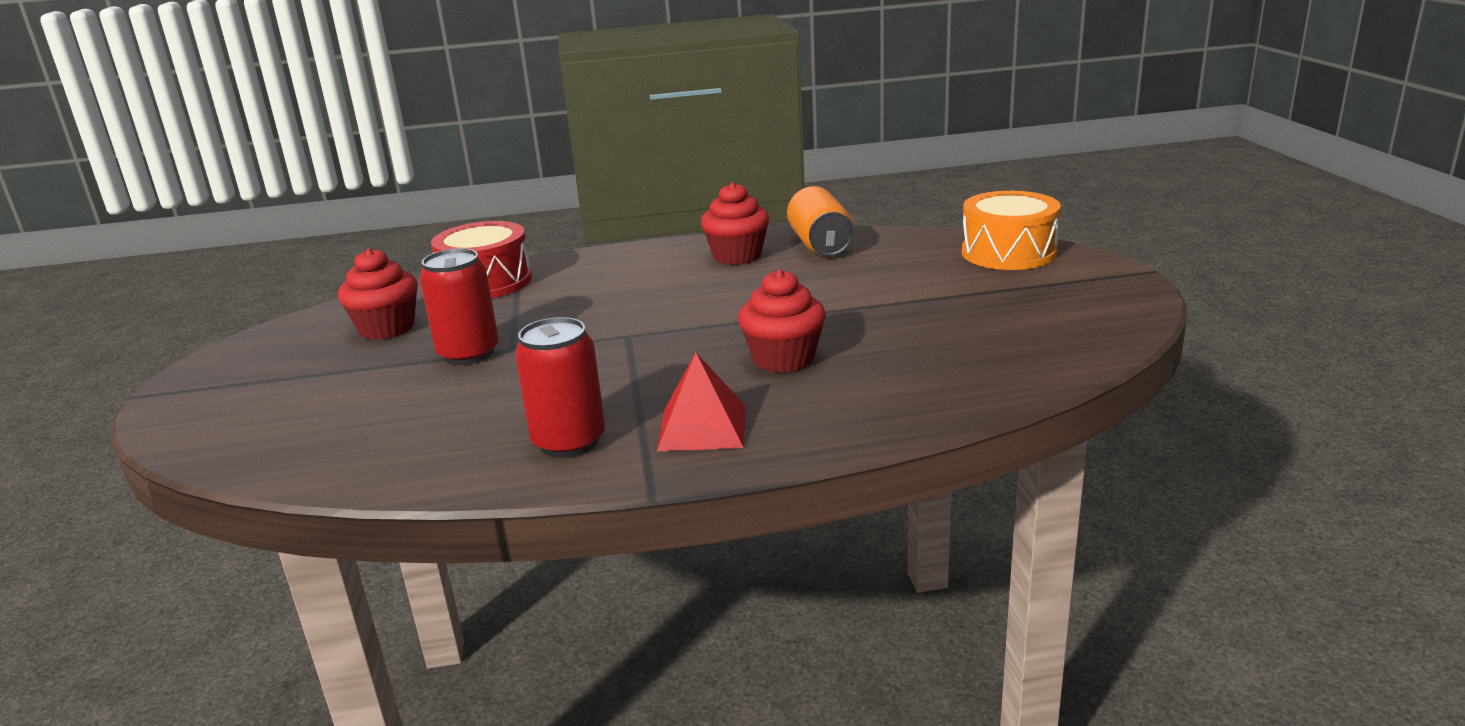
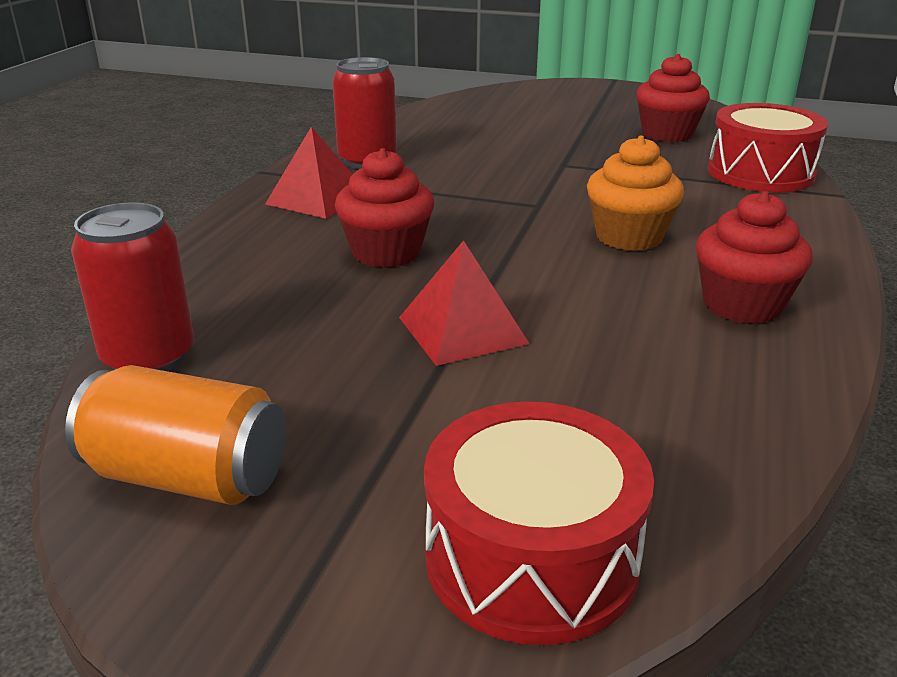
camera: 115 degrees right, 5 degrees up
red can [420,248,499,365] -> red can moved to [71,202,194,372]
orange can [787,186,854,256] -> orange can moved to [65,365,286,505]
orange drum [962,191,1061,270] -> red drum [424,402,654,645]
none -> red pyramid [399,240,529,366]
none -> orange cupcake [587,136,684,251]

